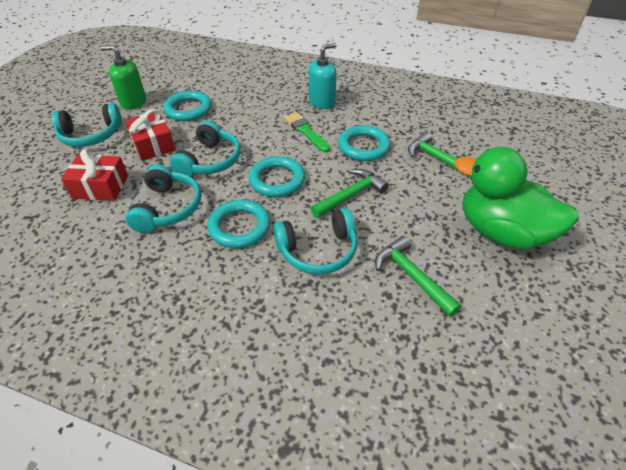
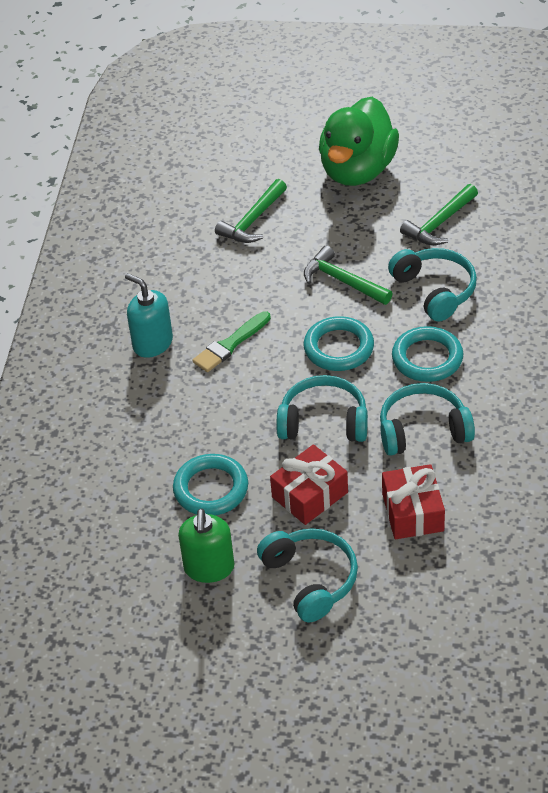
camera: 100 degrees left, 0 degrees up
turquoise ring [338,125,391,161] -> none

